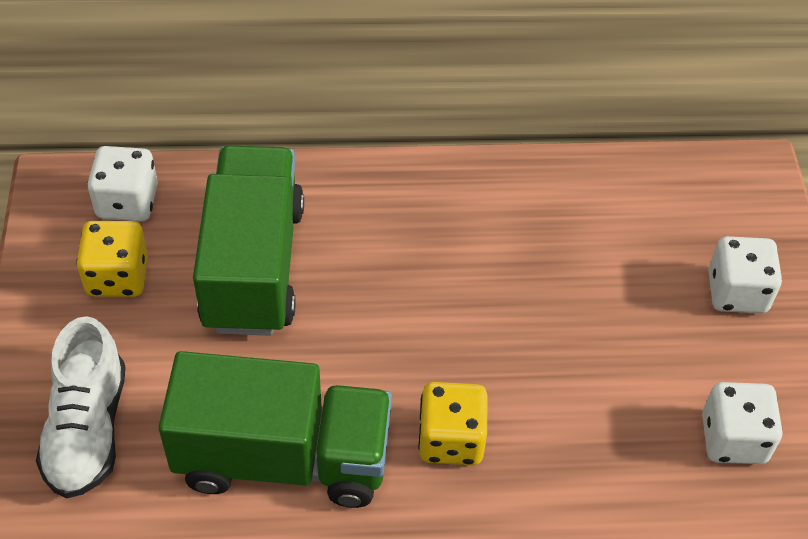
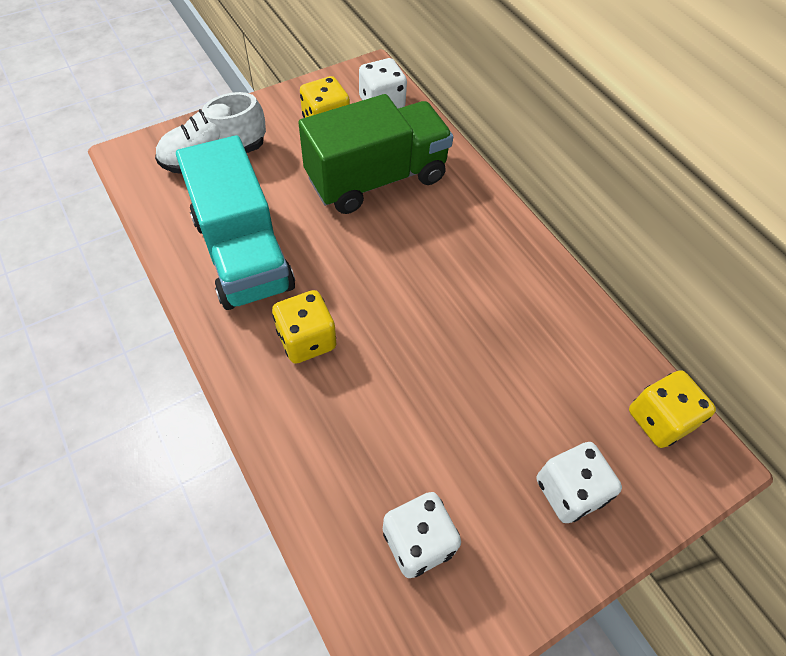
camera: 60 degrees right, 5 degrees up
green truck [158,351,392,508] -> turquoise truck [176,135,295,310]
none -> yellow dice [629,370,716,448]

